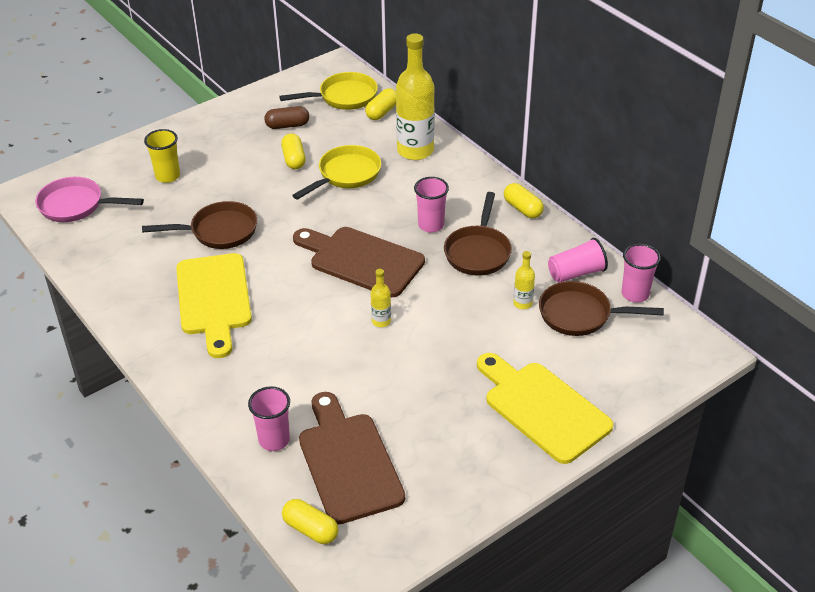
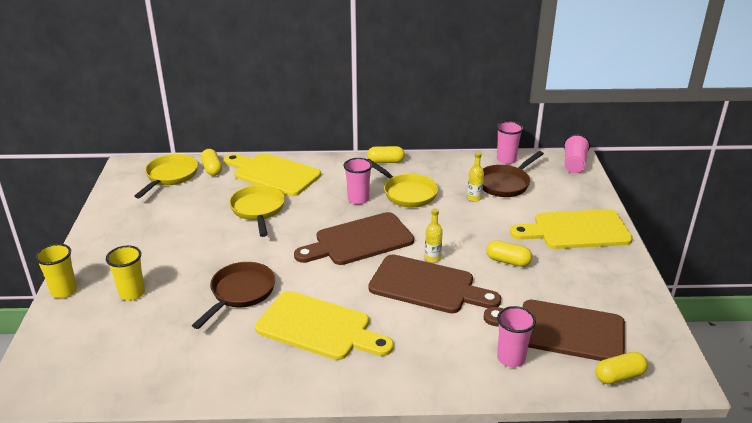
camera: 55 degrees left, 10 degrees down
pink pan [35,177,144,222] -> none
brown capsule [264,106,309,129] -> none
yellow capsule [281,133,306,169] -> yellow capsule moved to [486,240,532,267]
yellow bottle [396,33,435,160] -> yellow cutting board [224,153,321,196]
brown pan [444,192,512,276] -> yellow pan [367,159,438,207]
pink cup [548,238,608,283] -> pink cup moved to [564,134,590,173]
none -> yellow cup [35,243,77,299]
none -> brown cutting board [368,254,501,313]

